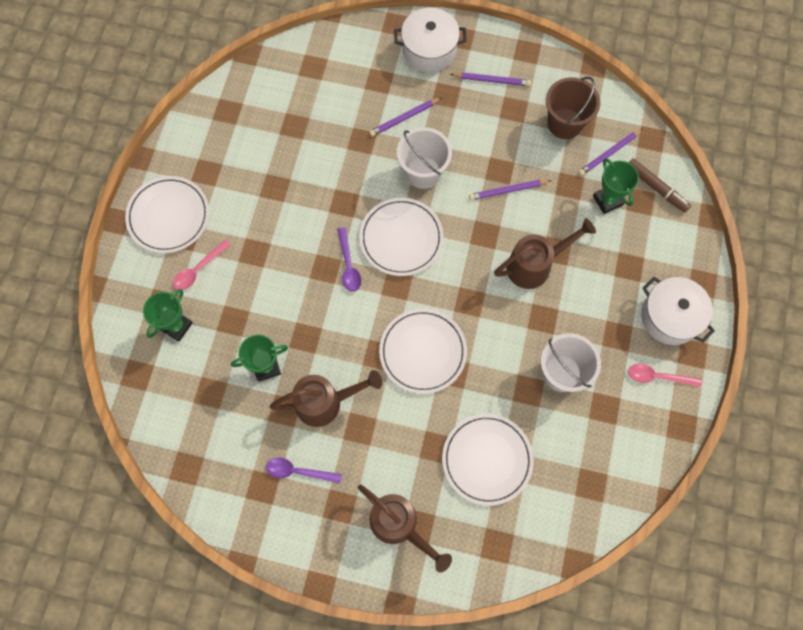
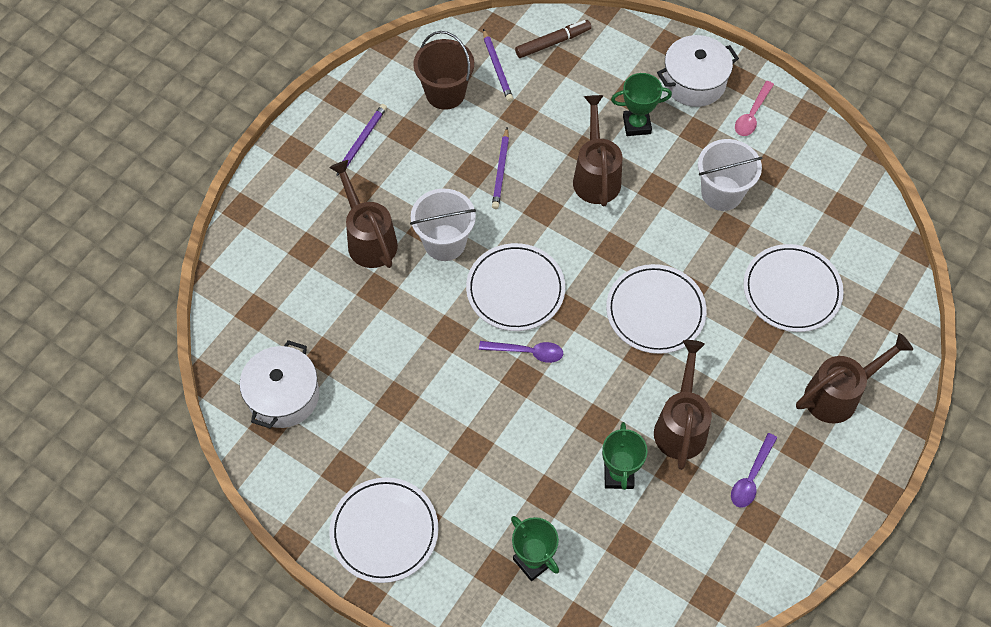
camera: 70 degrees left, 10 degrees down
pink spoon [173,239,231,290] -> none
purple pencil [369,97,442,137] -> brown watering can [329,160,398,268]
white pot [394,8,467,72] -> white pot moved to [240,340,319,428]
green trophy [593,158,639,214] -> green trophy moved to [611,73,672,136]

